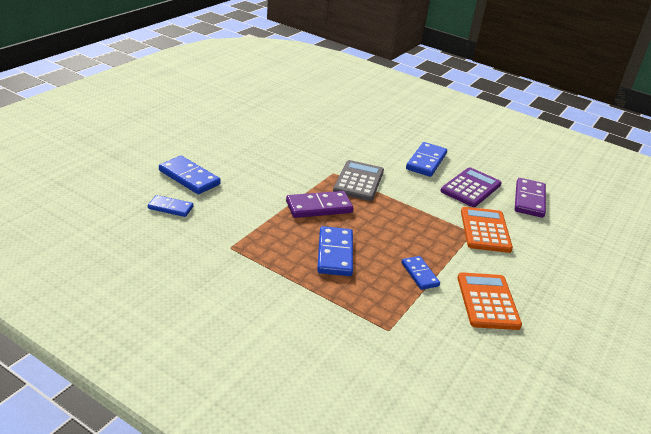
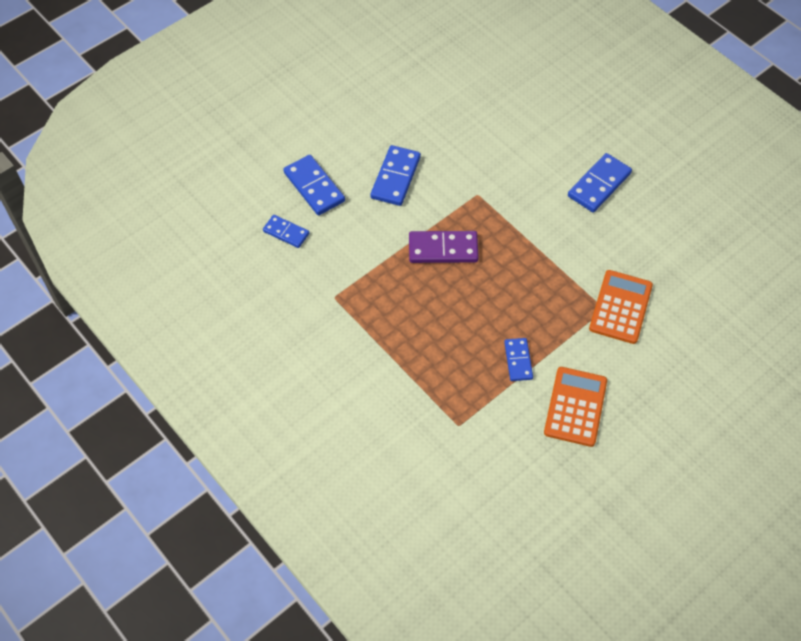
camera: 20 degrees right, 25 degrees up
blue domino [317,226,353,276] -> blue domino moved to [370,145,421,206]
grey calculator [333,160,384,201] -> none
purple calculator [440,167,502,207] -> none
purple domino [515,178,546,218] -> none

